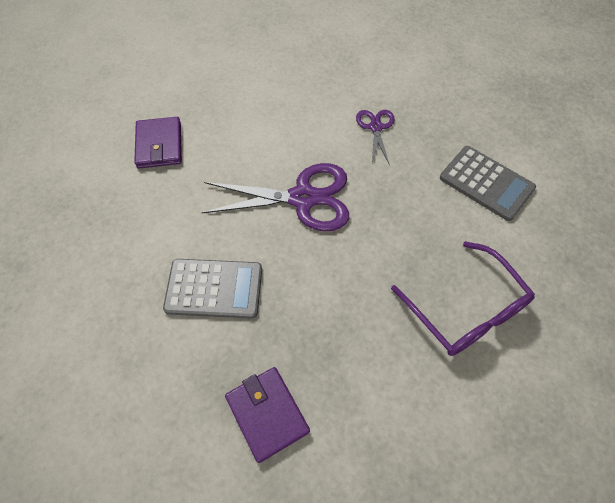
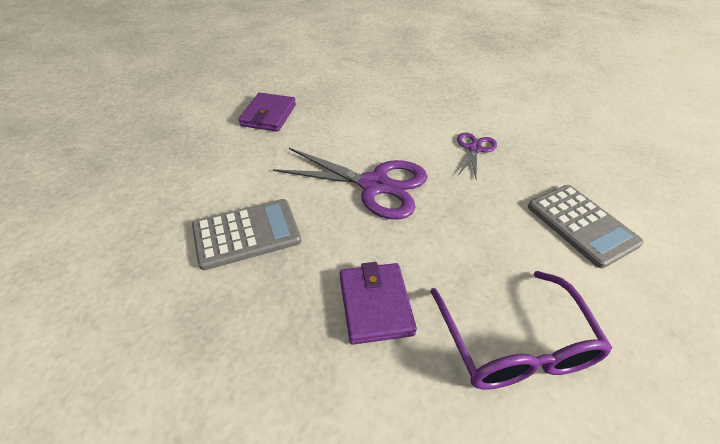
camera: 20 degrees right, 15 degrees down
grey calculator [163,259,262,319] -> grey calculator turned 45 degrees counterclockwise [192,199,301,270]
purple wallet [225,367,310,463] -> purple wallet moved to [340,262,417,345]

